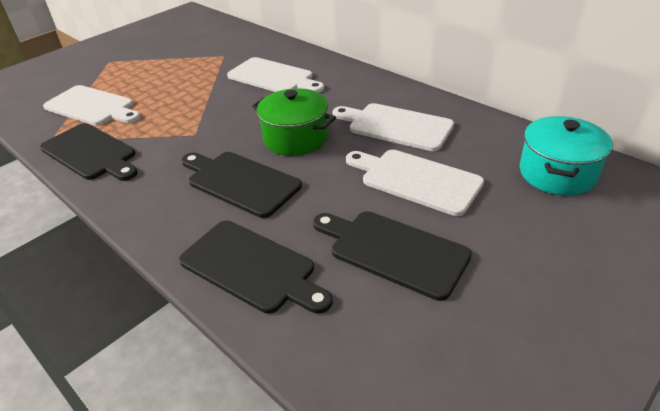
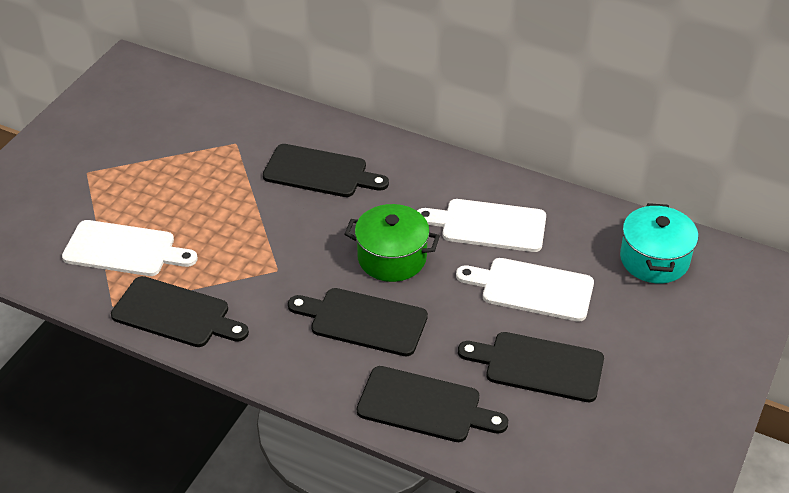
camera: 20 degrees left, 5 degrees up
white cutting board [227,57,324,93] -> black cutting board [263,144,389,197]

